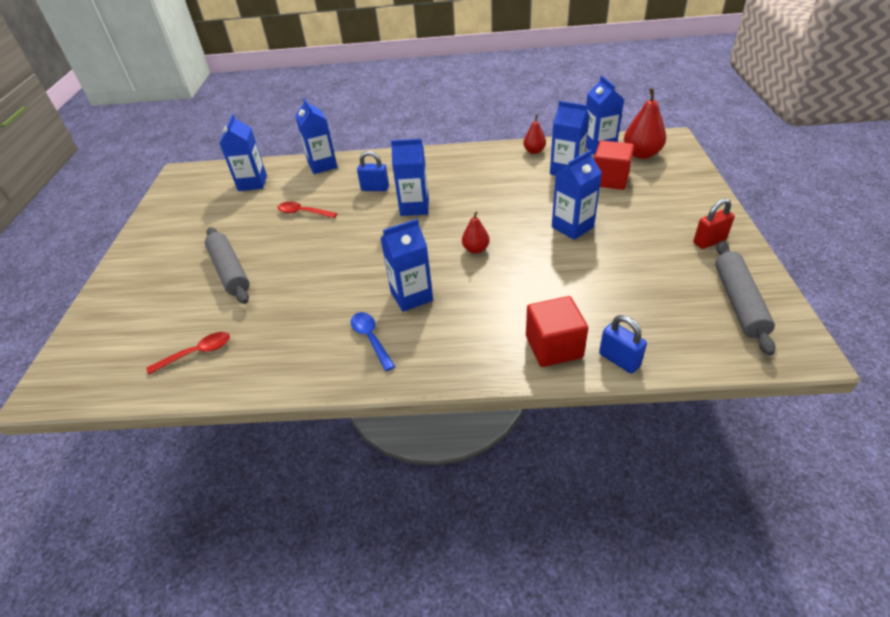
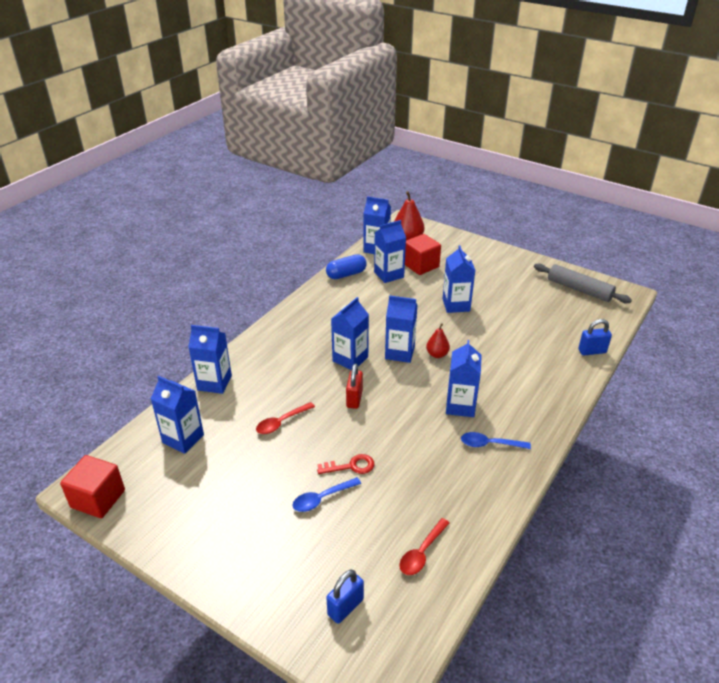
camera: 60 degrees left, 5 degrees down
red spoon [146,332,230,375] -> red spoon turned 150 degrees counterclockwise [399,518,450,575]
grey rolling pin [205,227,250,304] -> blue spoon [292,477,361,512]
blue padlock [357,151,389,191] -> blue padlock moved to [326,570,364,624]
red pear [523,115,546,154] -> blue capsule [326,254,367,279]
red cube [526,296,588,367] -> red cube moved to [60,455,125,518]
red padlock [693,198,735,249] -> red padlock moved to [346,364,363,409]
none -> red key [317,454,375,474]
none -> blue carton [385,295,418,363]

